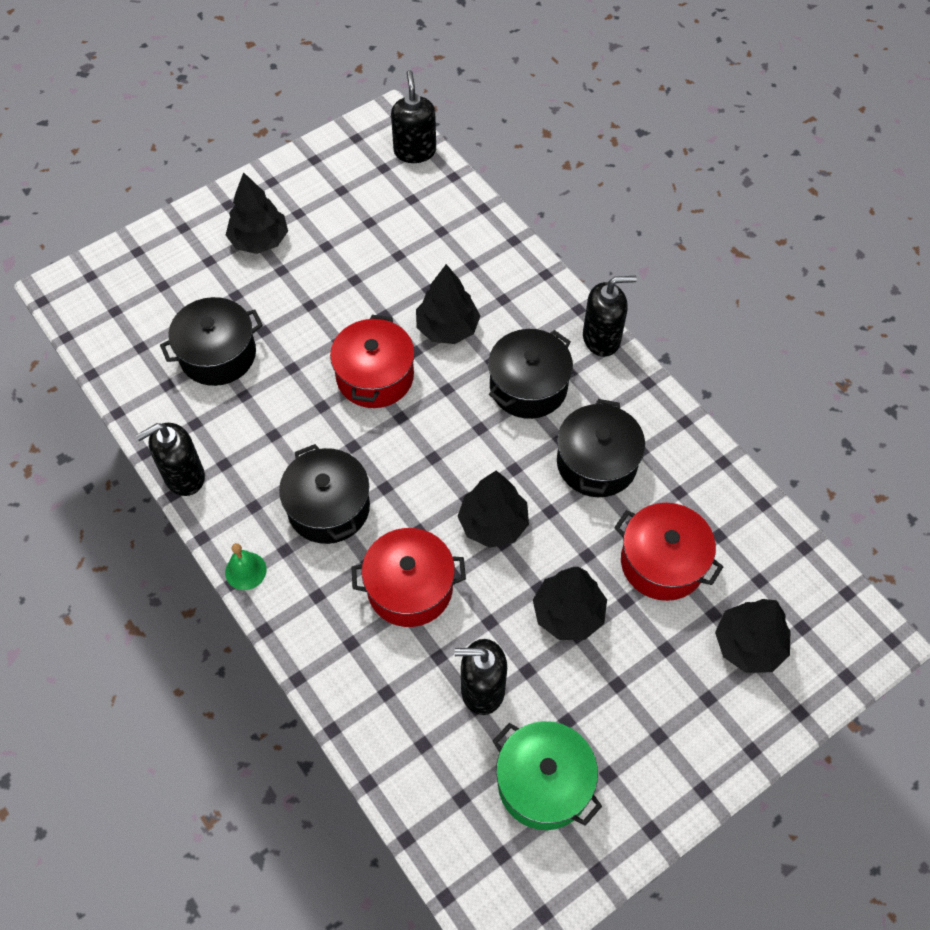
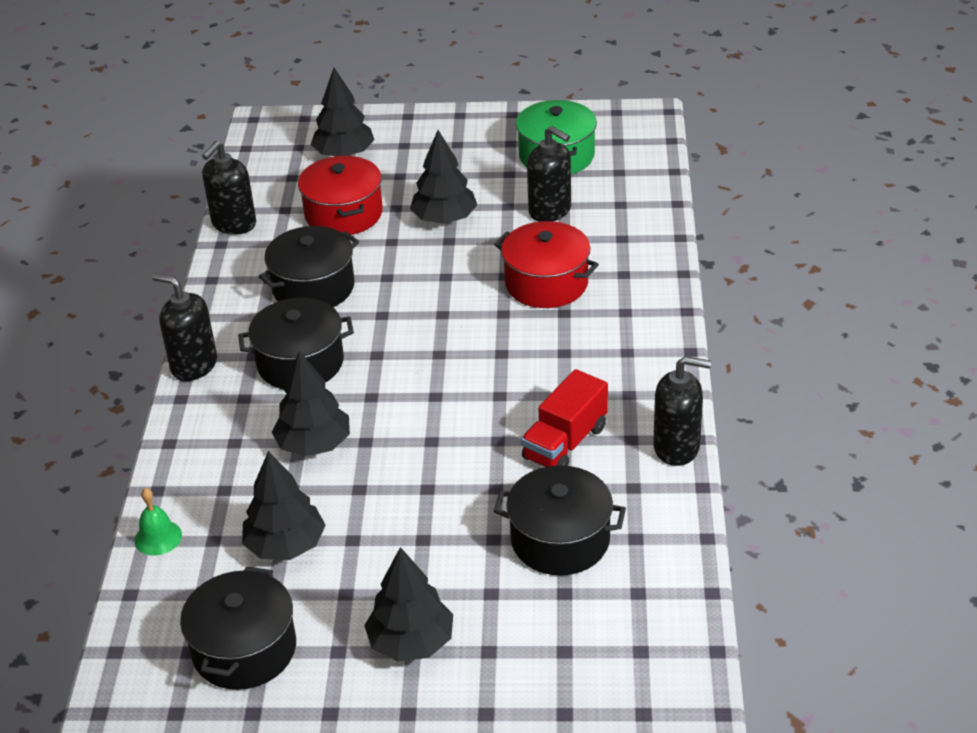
camera: 140 degrees left, 20 degrees down
green bell [225,543,267,590] -> green bell moved to [134,488,182,556]
black pot [279,444,370,544] -> black pot moved to [180,566,296,690]
red pot [330,315,415,408] -> none
black soap dispenser [391,70,436,163] -> black soap dispenser moved to [202,141,256,235]
black tree [458,471,529,548] -> black tree moved to [242,451,326,560]
none -> red truck [521,369,608,467]

